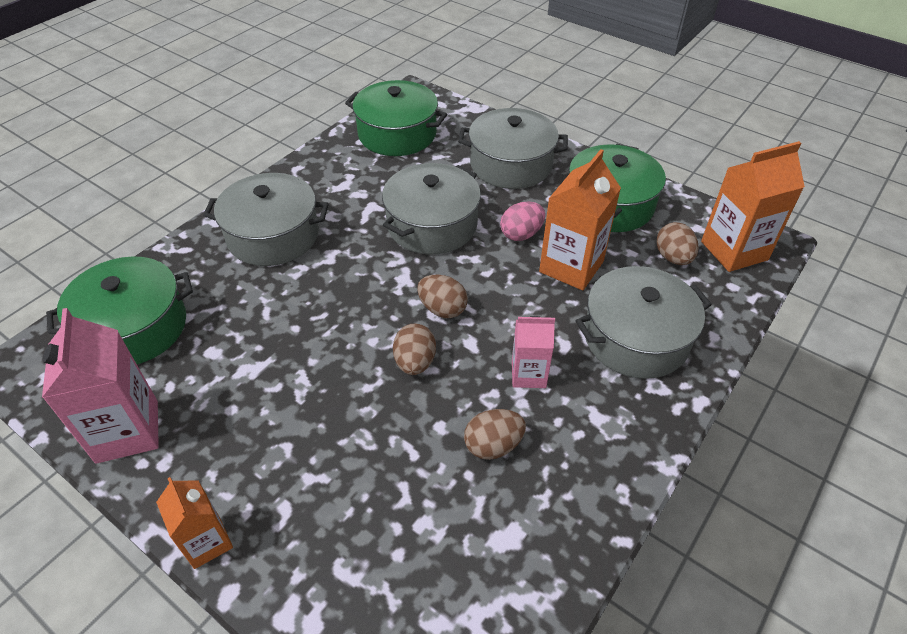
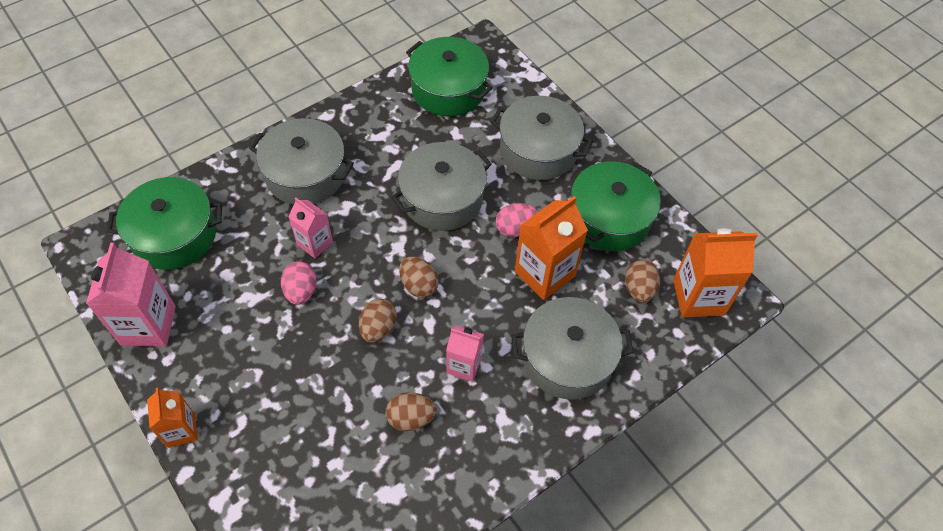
camera: 15 degrees right, 10 degrees up
none -> pink egg [281,261,317,305]
none -> pink carton [288,198,333,258]

